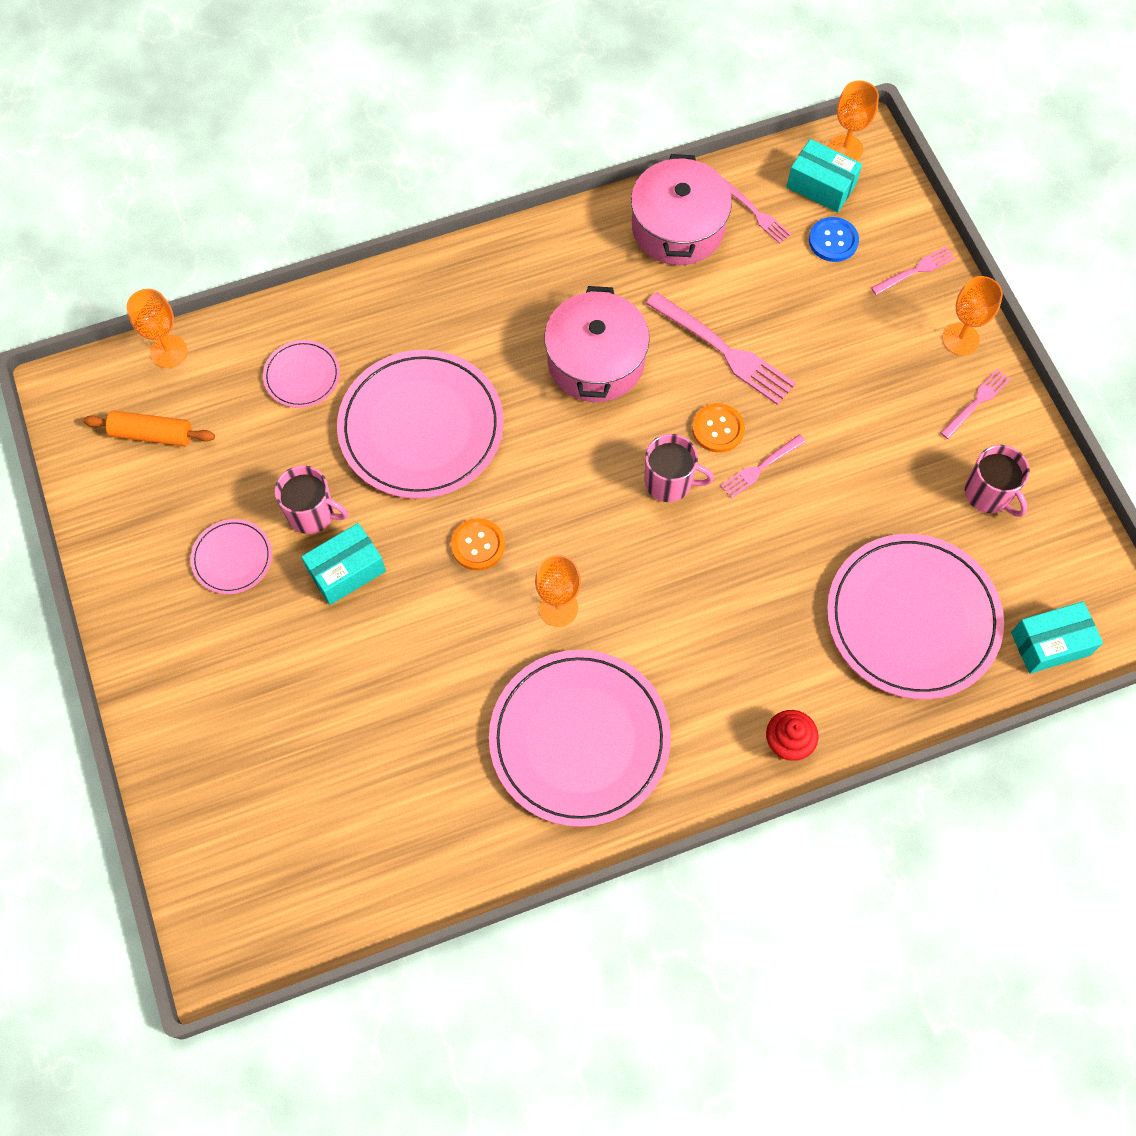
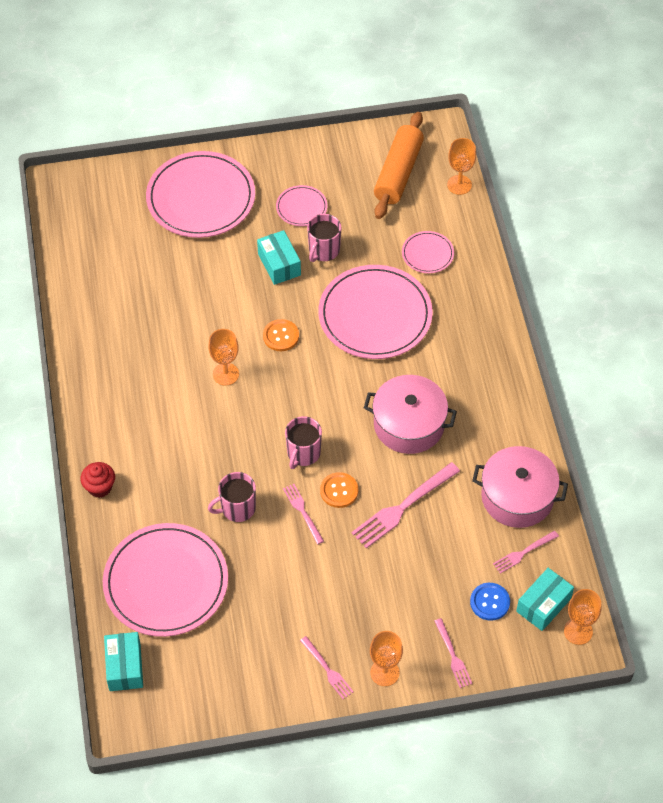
camera: 100 degrees right, 10 degrees down
orange rolling pin [83,411,215,446] -> orange rolling pin [374,112,424,219], size x1.62
pink plate [489,650,671,827] -> pink plate moved to [146,151,255,238]
pink mug [965,445,1030,517] -> pink mug moved to [208,472,256,522]

